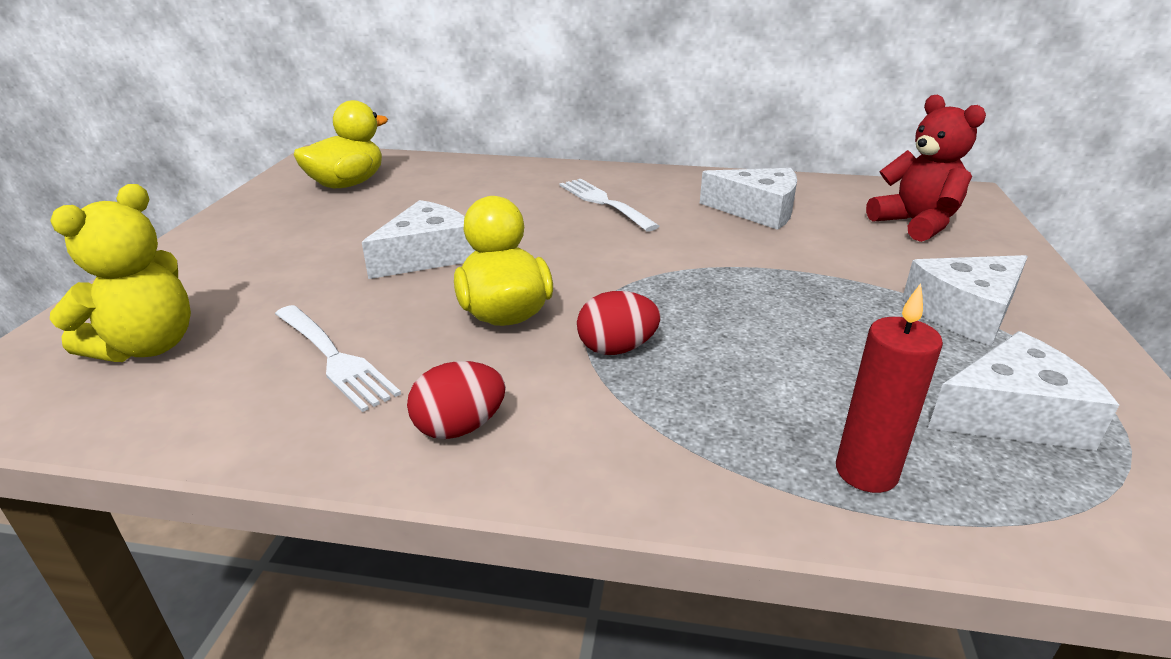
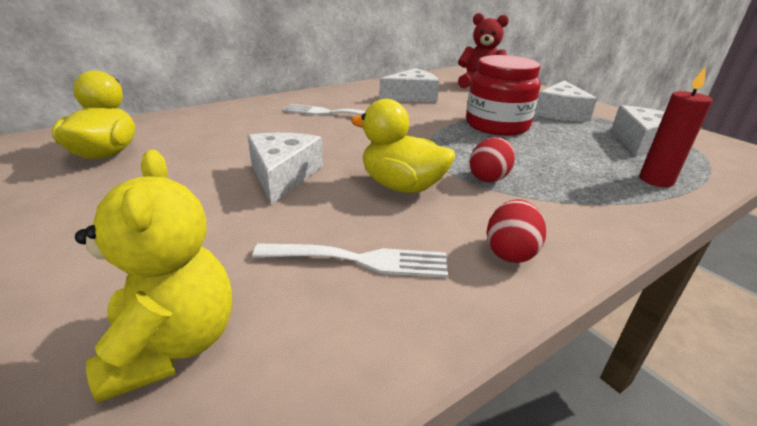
camera: 45 degrees left, 0 degrees up
none -> red jar [466,55,540,136]

